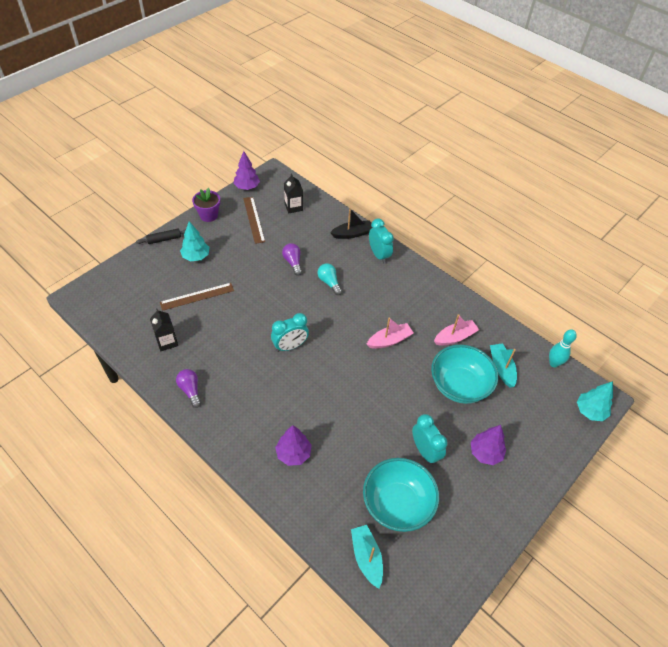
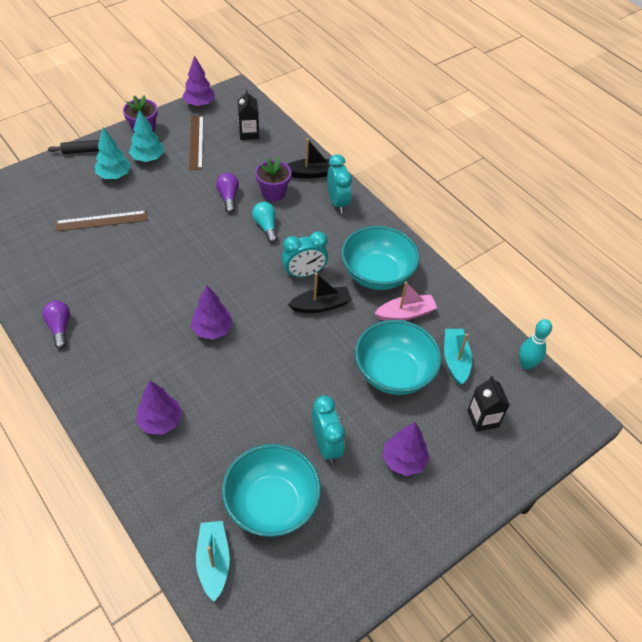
camera: 10 degrees right, 0 degrees up
black carton [150,308,178,351] -> black carton moved to [467,376,510,432]
turquoise clock [271,313,309,352] -> turquoise clock moved to [282,231,328,277]
pink boat [367,317,413,349] -> black boat [288,273,352,313]
turquoise tree [577,381,613,421] -> turquoise tree moved to [129,110,164,162]
none -> purple tree [191,285,233,340]
none -> purple flower pot [255,158,291,202]
none -> turquoise bowl [341,226,420,290]

